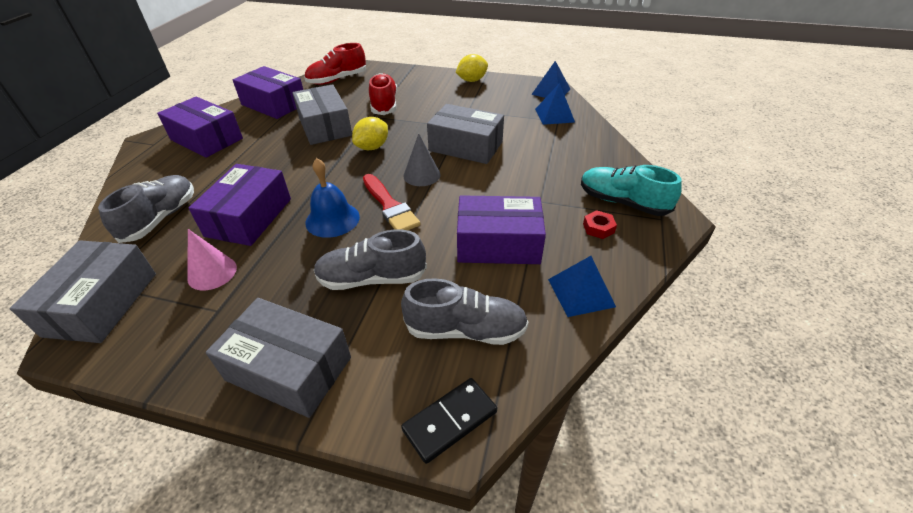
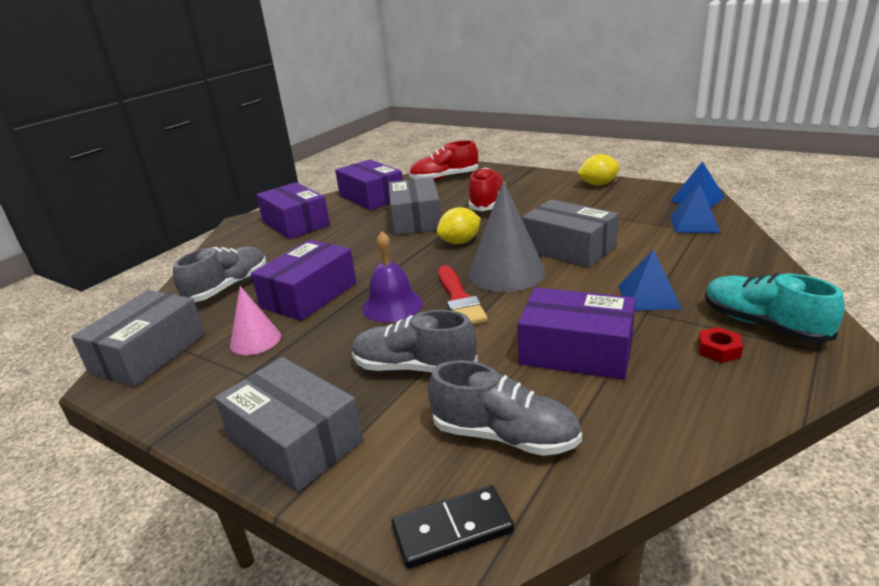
camera: 20 degrees right, 15 degrees down
blue bell [305,158,360,238] -> purple bell [362,231,423,322]
grey cone [403,133,441,186] -> grey cone [468,181,546,292], size x1.73
blue pyramid [548,256,616,317] -> blue pyramid moved to [618,250,682,311]

